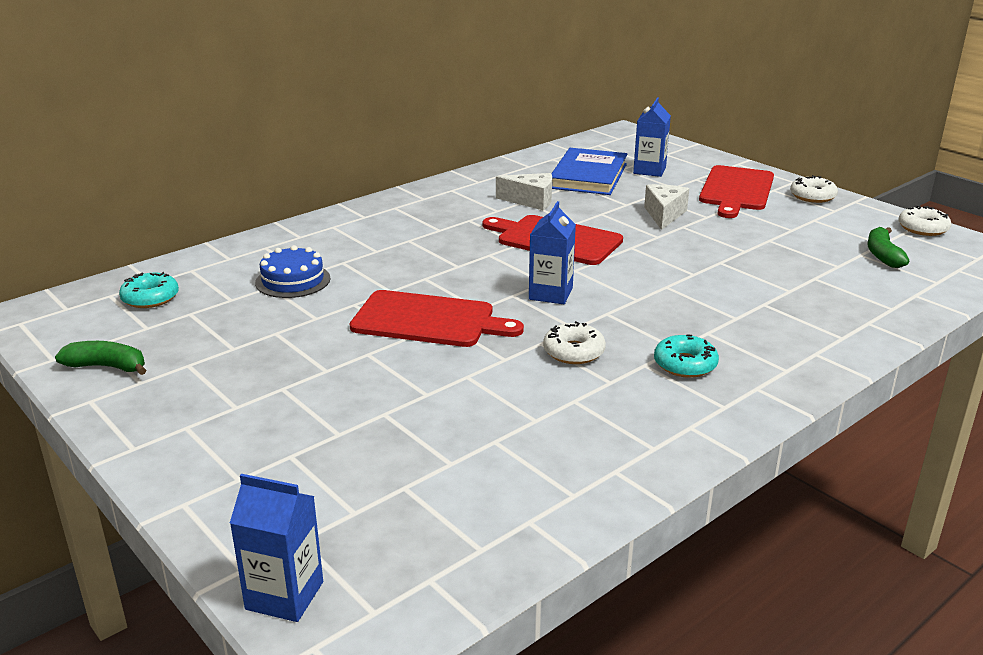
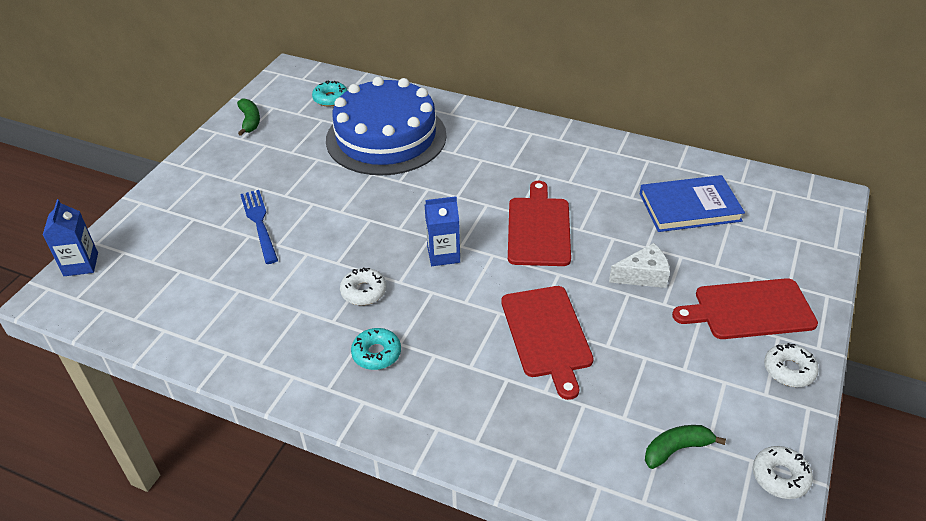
camera: 65 degrees right, 15 degrees up
blue cake [255,245,330,298] -> blue cake [326,77,447,176], size x2.33
red cutting board [350,290,524,347] -> red cutting board moved to [501,286,593,400]
white cheese [496,173,552,210] -> none
blue carton [633,97,671,177] -> none
none -> blue fork [240,190,278,264]

